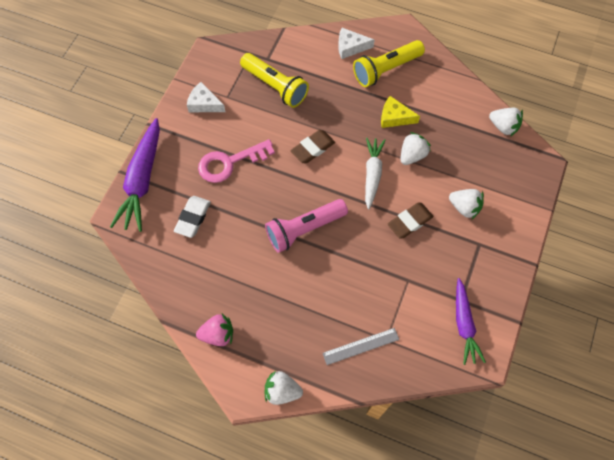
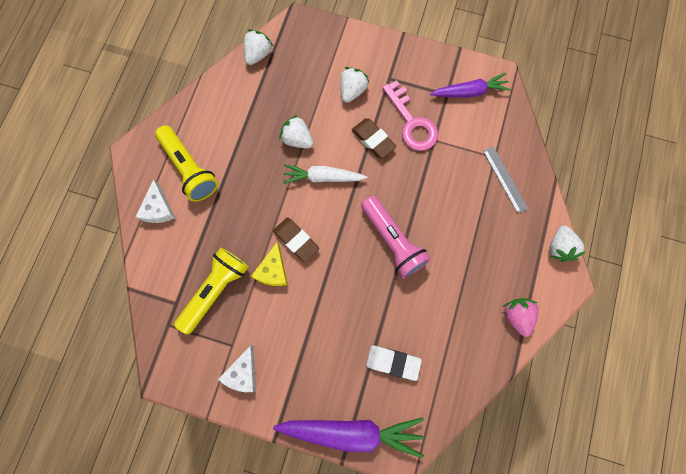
camera: 95 degrees left, 10 degrees up
pink key [198,139,275,183] -> pink key moved to [382,80,438,151]
yellow cheese [381,96,420,128] -> yellow cheese moved to [251,242,288,286]

